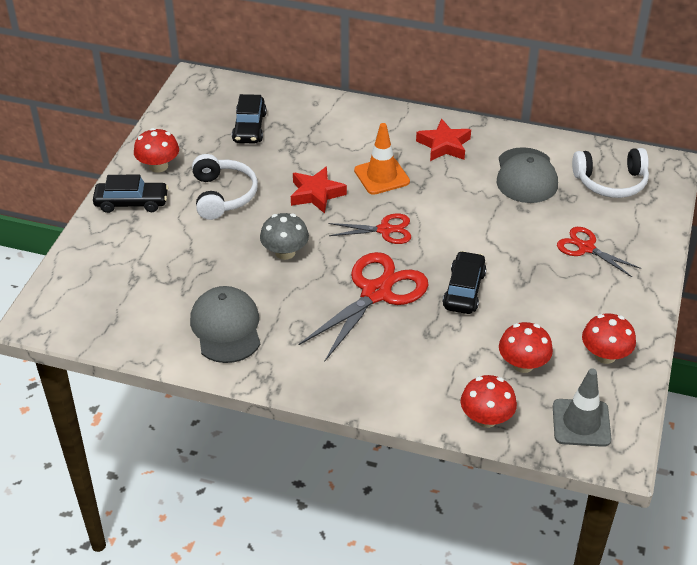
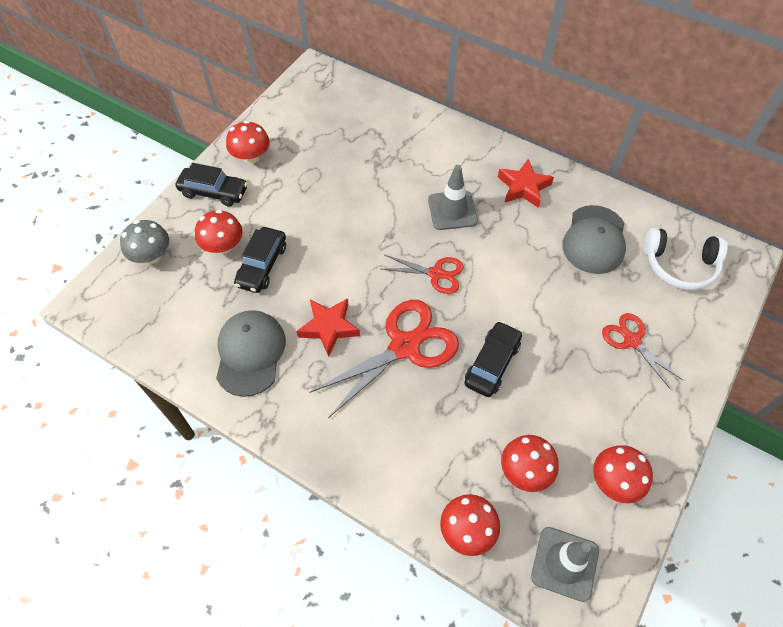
camera: 15 degrees right, 15 degrees up
white headphones [192,154,258,220] -> none
black car [232,94,267,144] -> black car moved to [234,227,286,293]
grey mushroom [260,213,309,260] -> grey mushroom moved to [120,220,169,264]
red star [291,167,347,213] -> red star moved to [296,298,360,357]
orange traffic cone [354,123,410,195] -> grey traffic cone [428,165,478,230]
none -> red mushroom [195,210,243,254]

